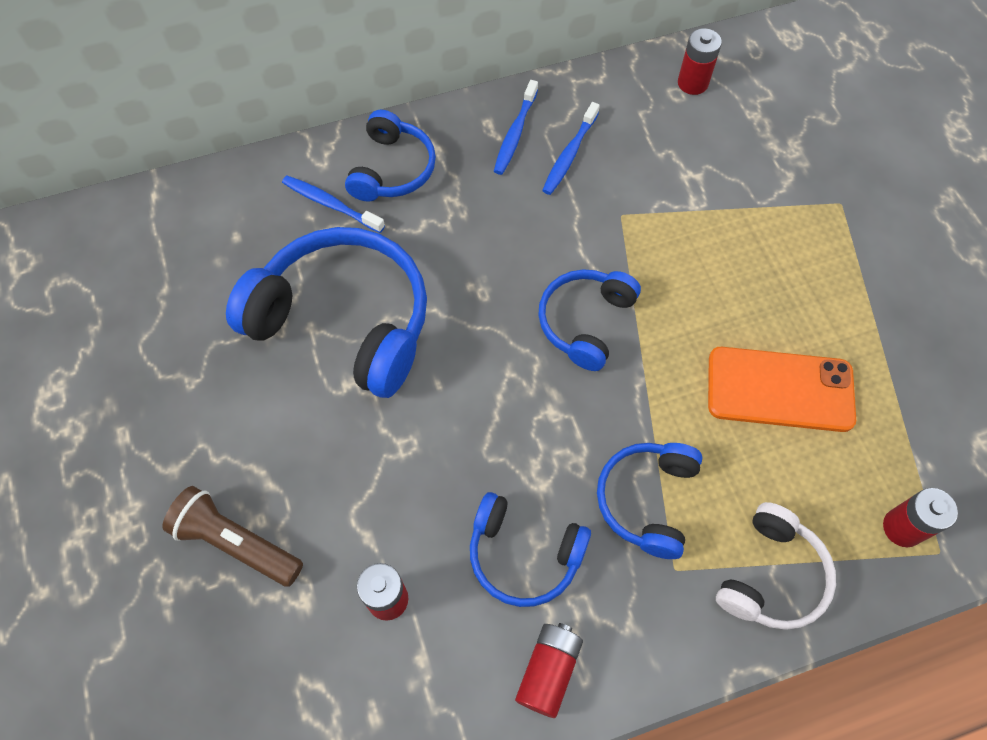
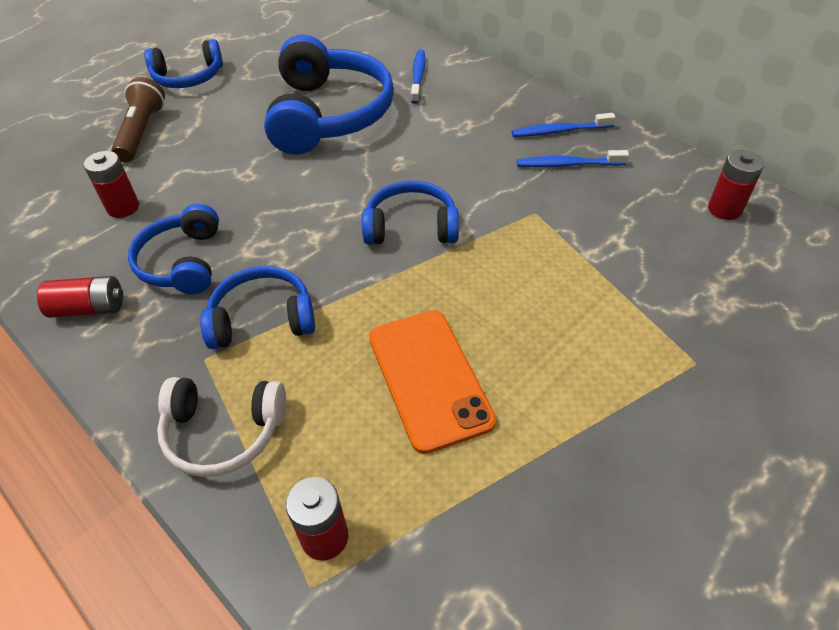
camera: 65 degrees right, 15 degrees down
blue headphones [345,110,436,202] -> blue headphones moved to [144,39,223,88]

